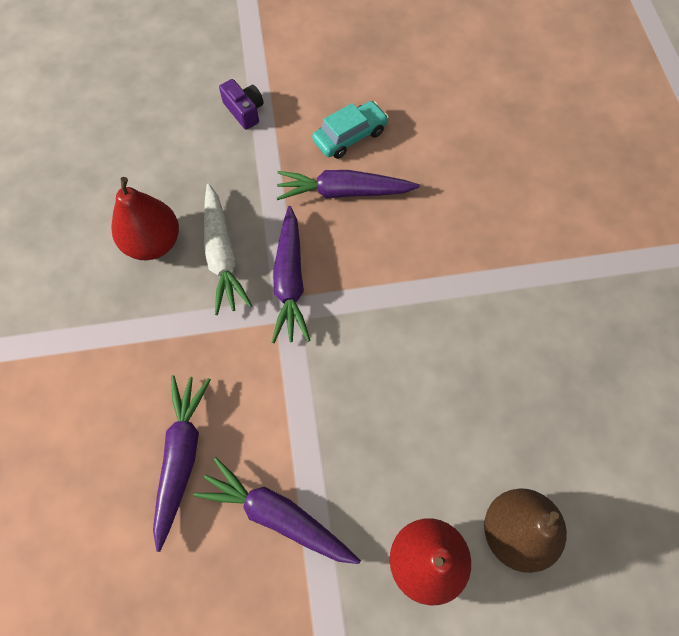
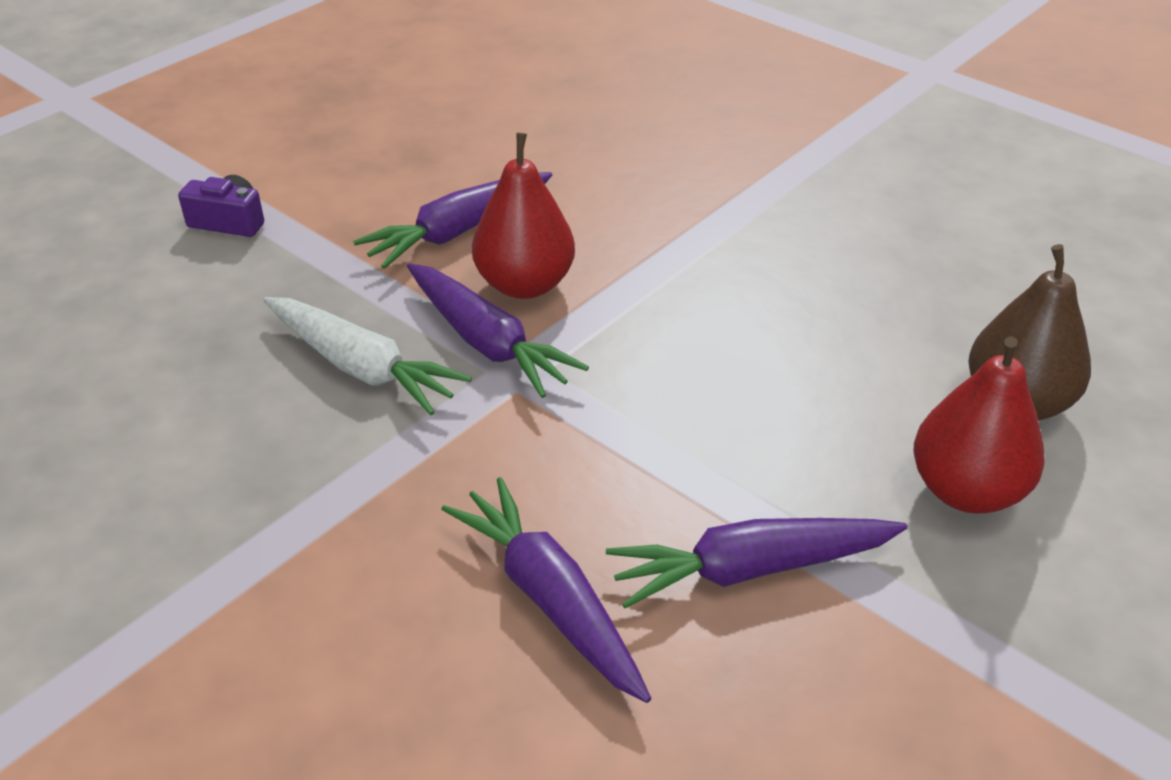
camera: 40 degrees left, 25 degrees down
red pear [111,177,179,260] -> red pear moved to [472,133,575,299]
turquoise car [312,101,389,159] -> none

